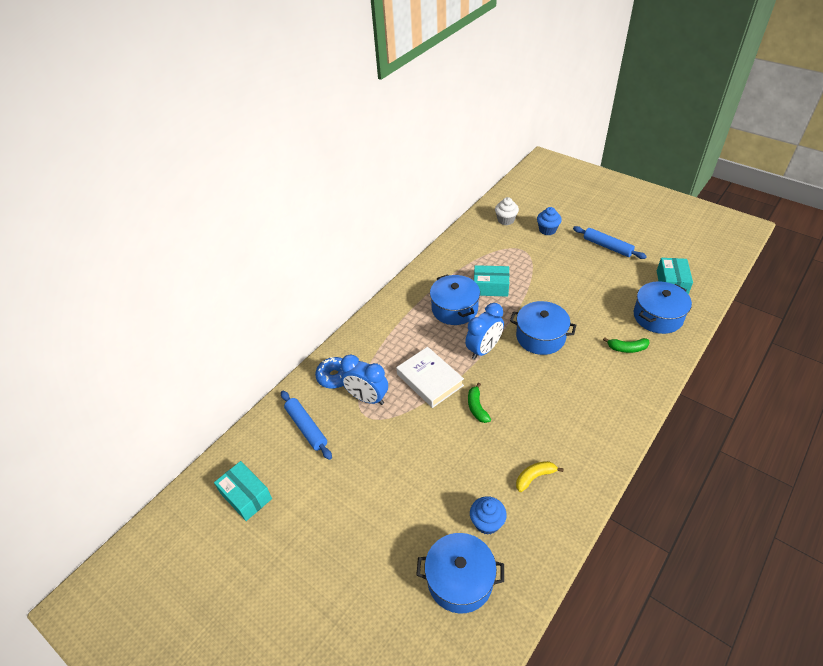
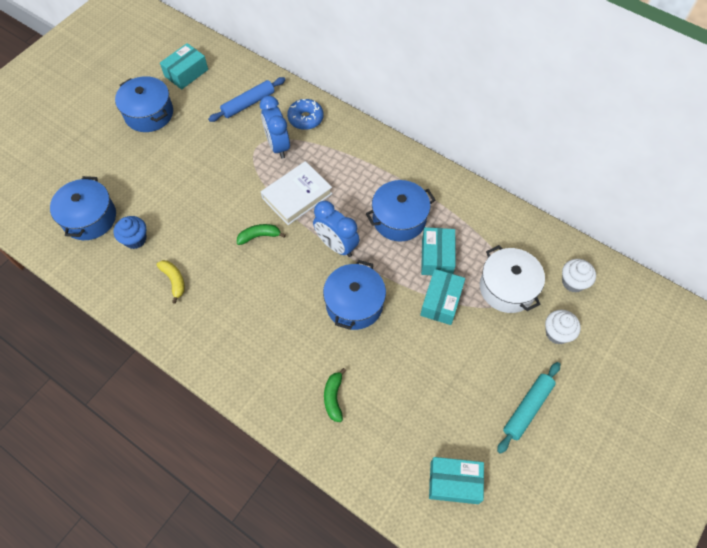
camera: 85 degrees right, 15 degrees up
blue clock [340,355,388,405] -> blue clock turned 45 degrees counterclockwise [260,96,290,159]
blue cupcake [537,207,562,235] -> white cupcake [545,310,581,344]
blue rolling pin [573,226,647,259] -> turquoise rolling pin [497,362,560,454]
blue pot [634,281,692,334] -> blue pot moved to [115,76,173,132]
none -> turquoise box [420,269,465,325]
none -> white pot [480,245,545,313]

